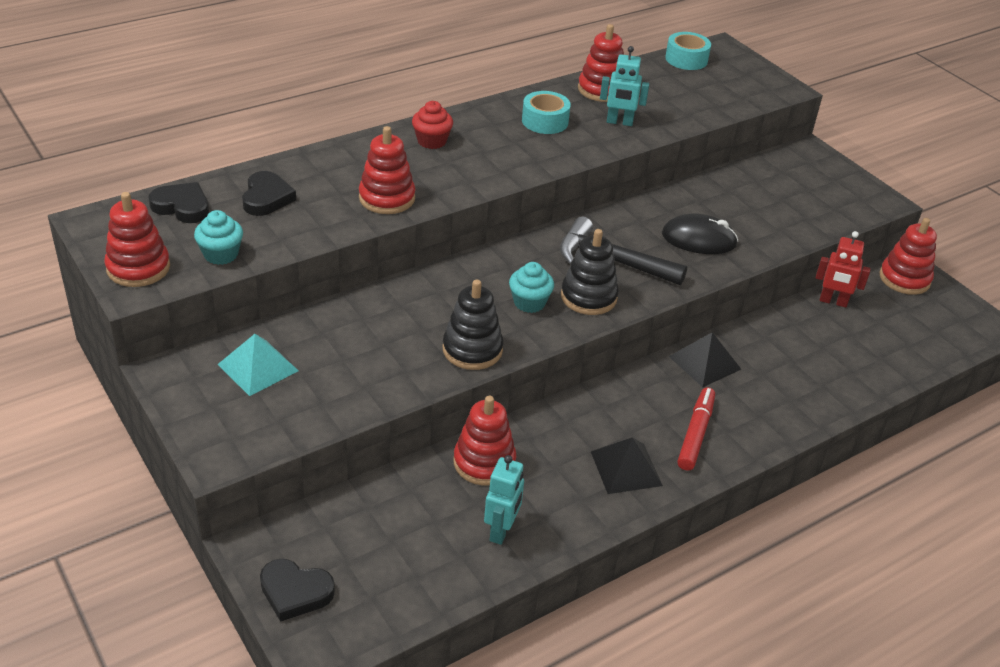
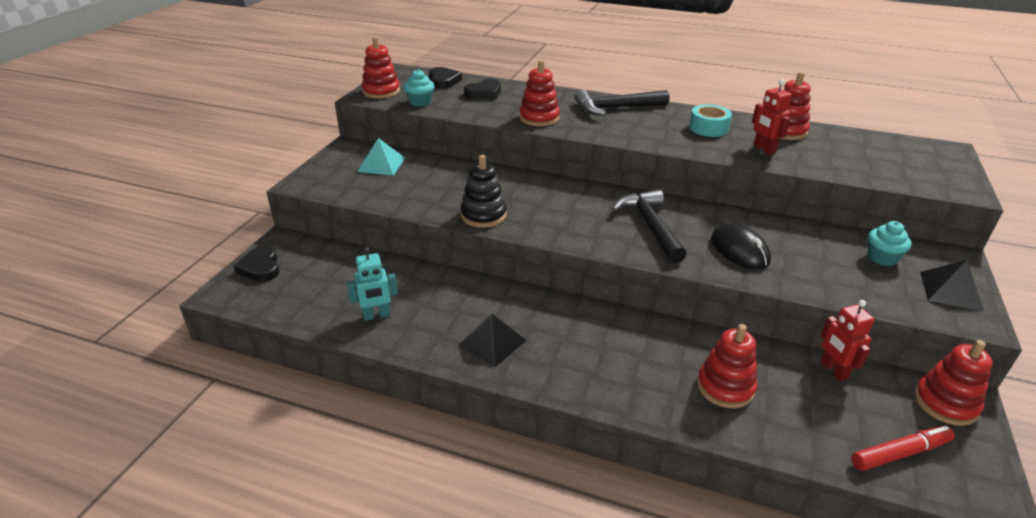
camera: 55 degrees right, 5 degrees down
red cupcake [412,101,453,149] -> black hammer [574,89,670,116]
red stacking toy [453,396,516,485] -> red stacking toy moved to [697,324,757,408]
turquoise cupcake [509,262,554,313] -> turquoise cupcake moved to [868,221,912,266]
black stacking toy [561,229,619,315] -> none
turquoise robot [600,46,649,126] -> red robot [752,79,792,155]
turquoise tape [665,32,711,70] -> none
black pyramid [669,332,741,387] -> black pyramid moved to [920,260,984,311]
red marker [677,387,715,471] -> red marker moved to [851,426,955,471]

